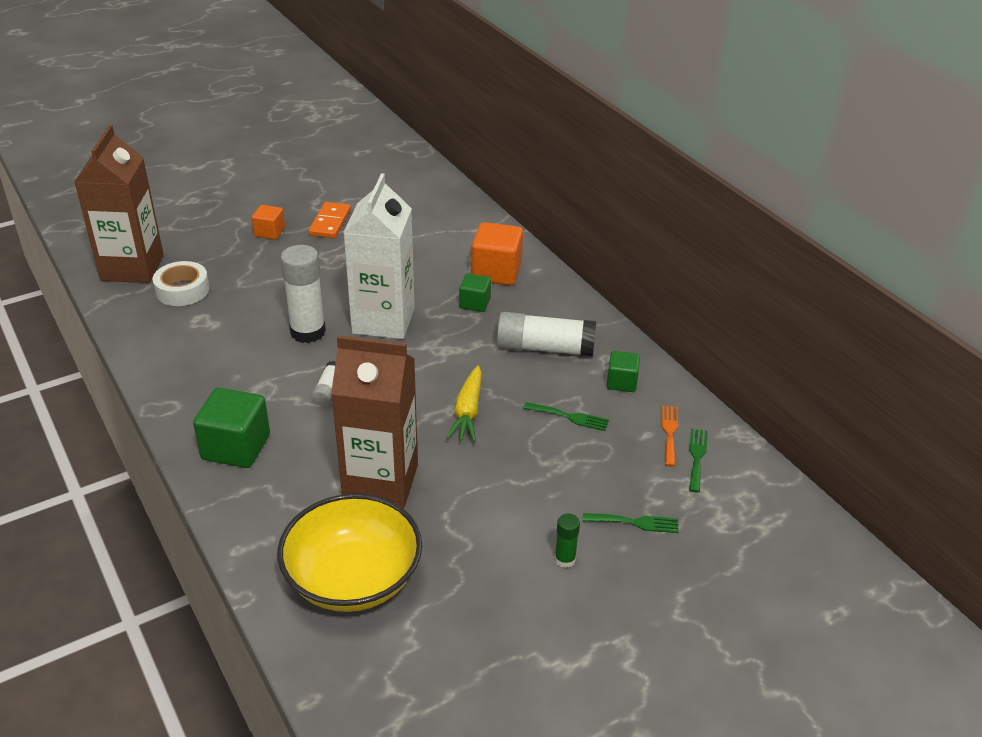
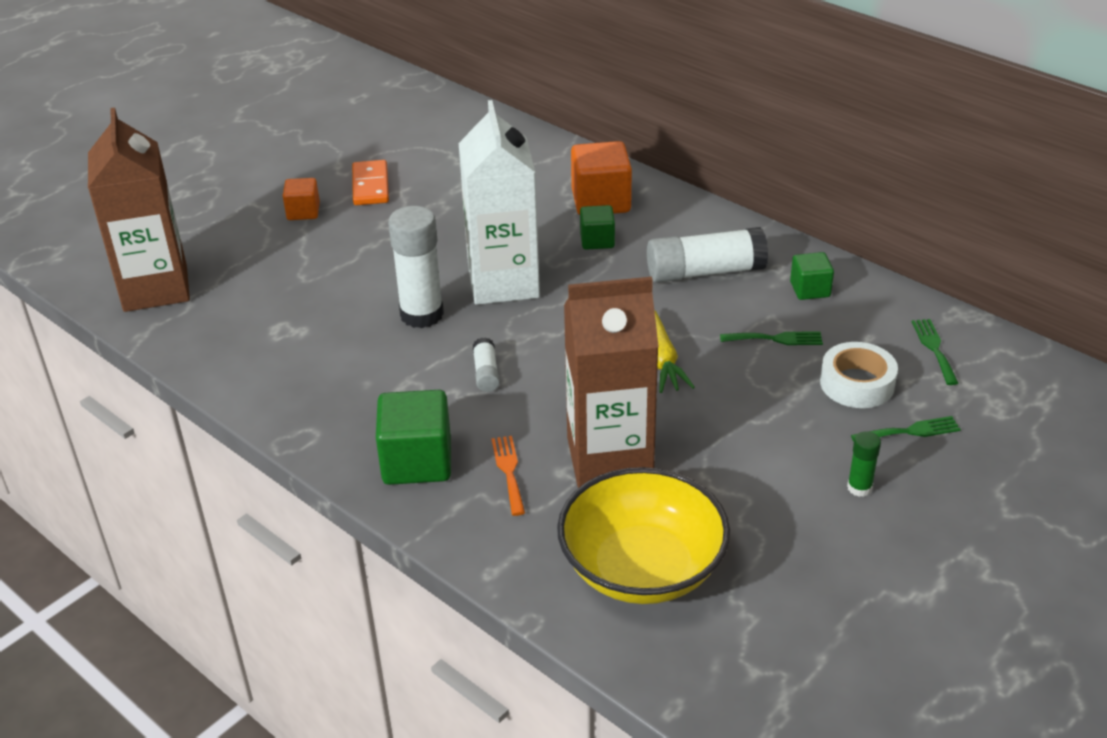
camera: 15 degrees left, 0 degrees up
white tape [153,261,209,306] -> white tape moved to [820,342,898,408]
orange fork [661,405,678,467] -> orange fork moved to [491,436,525,516]

